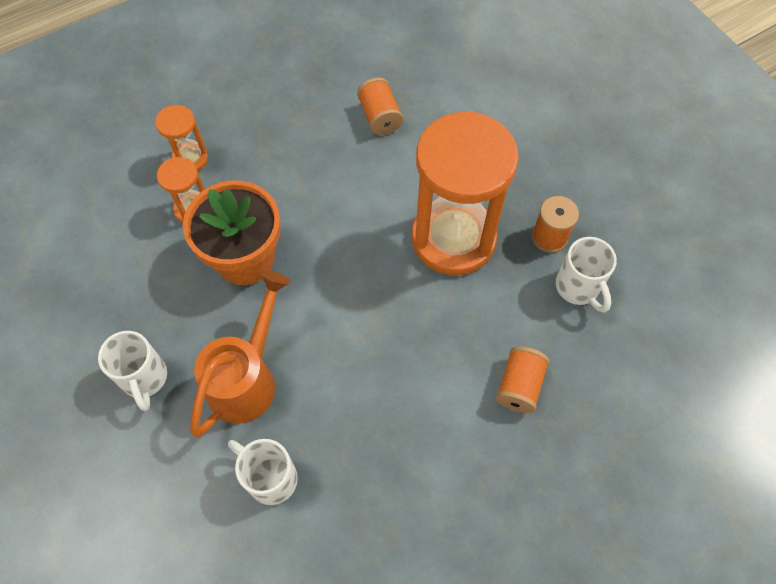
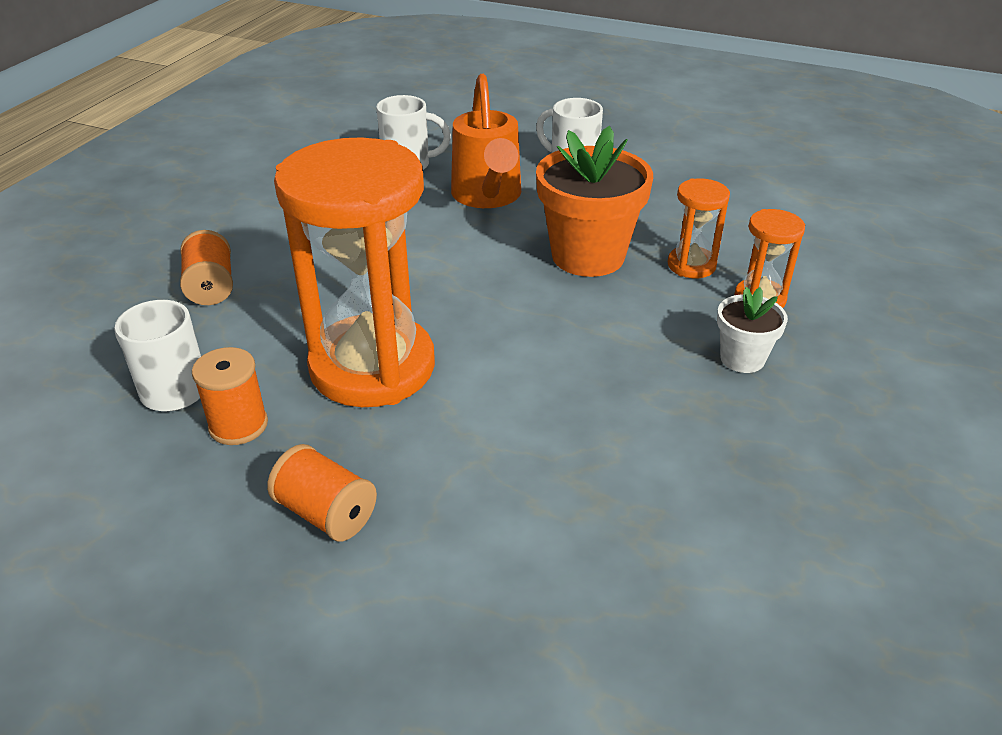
camera: 145 degrees right, 25 degrees down
orange spool [357,77,403,135] -> orange spool moved to [267,444,377,541]
none -> white flower pot [717,287,788,373]

